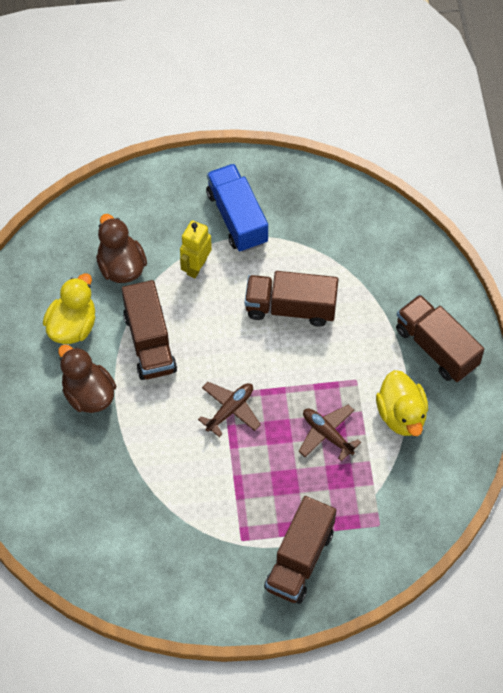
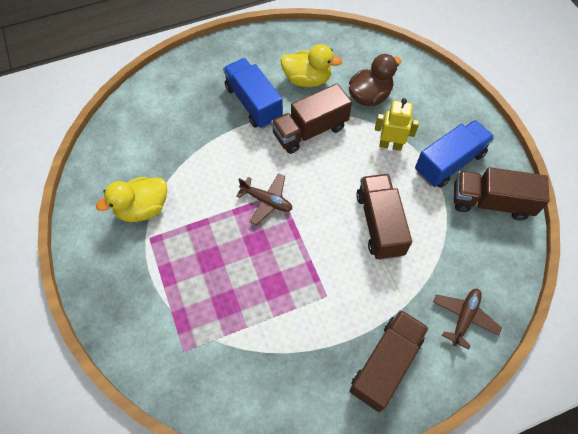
camera: 75 degrees right, 0 degrees up
brown duck [58,344,116,413] -> blue truck [223,58,283,129]
brown truck [264,496,336,604] -> brown truck moved to [454,167,550,220]
brown plane [299,405,361,462] -> brown plane moved to [433,289,502,350]
yellow duck [376,370,428,436] -> yellow duck moved to [96,177,167,222]

